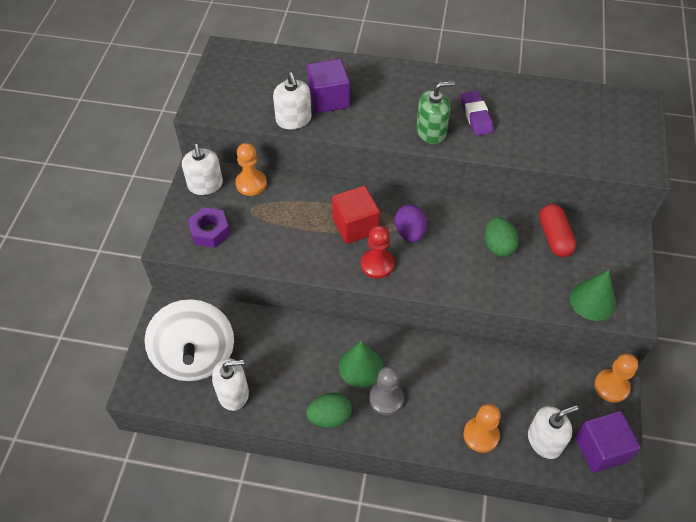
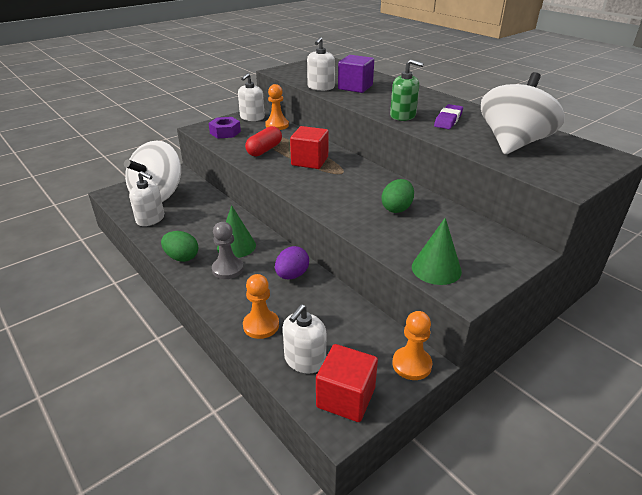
camera: 40 degrees right, 20 degrees down
red pawn [361,225,394,279] -> none
purple egg [395,205,427,242] -> purple egg moved to [275,246,309,279]
white soap dispenser [528,405,578,459] -> white soap dispenser turned 105 degrees clockwise [283,304,326,374]
red capsule [539,204,576,257] -> red capsule moved to [245,126,282,156]
purple cube [575,411,641,473] -> red cube [316,344,378,422]
none -> white spinning top [481,72,565,154]

